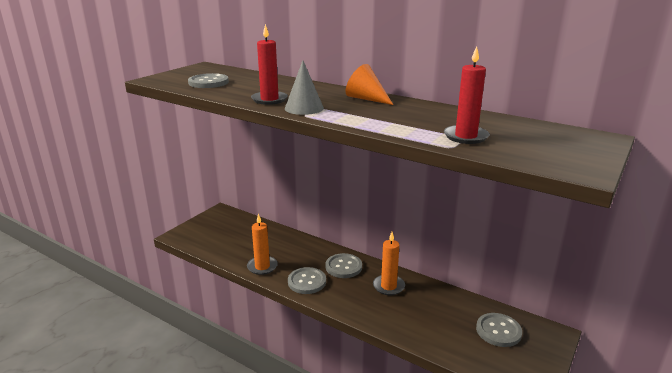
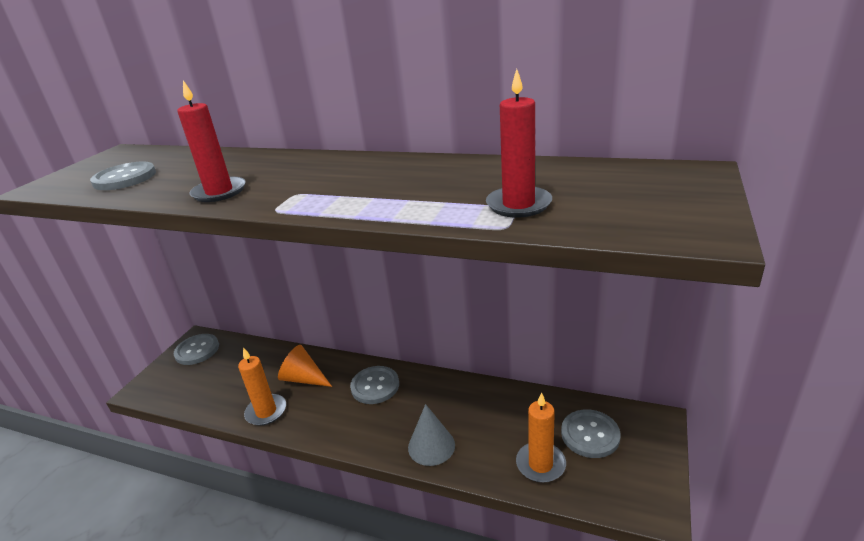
camera: 10 degrees left, 5 degrees up
grey cone [285,60,324,115] -> grey cone moved to [408,404,455,466]
grey button [288,267,326,294] -> grey button moved to [174,334,219,365]
orange cone [346,64,393,105] -> orange cone moved to [278,345,332,387]
orange candle [373,232,405,295] -> orange candle moved to [516,392,566,483]

